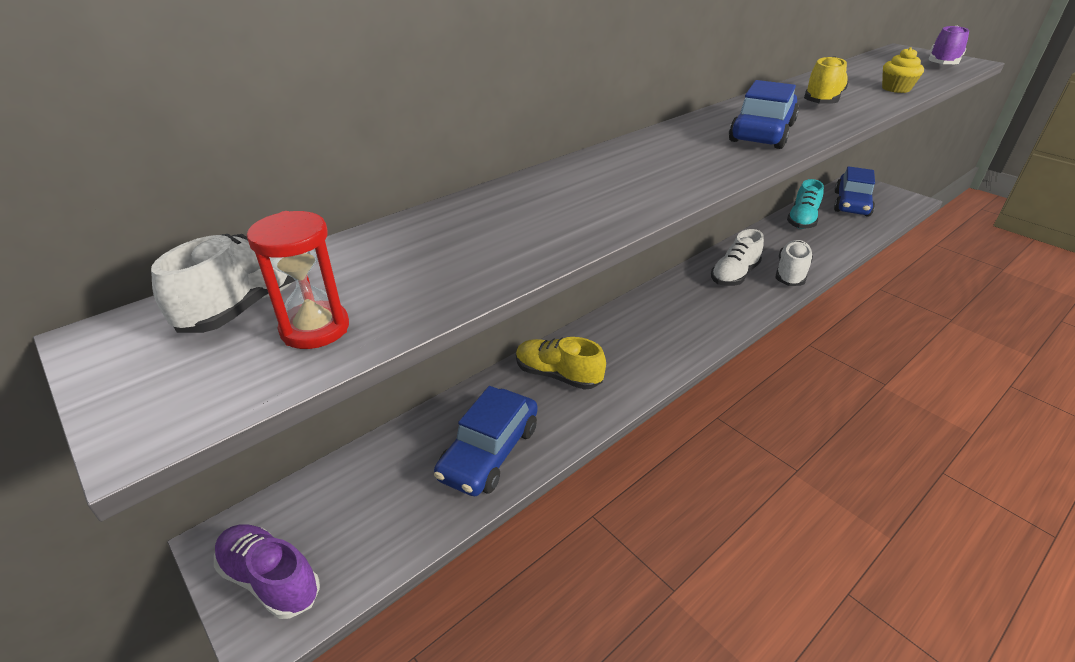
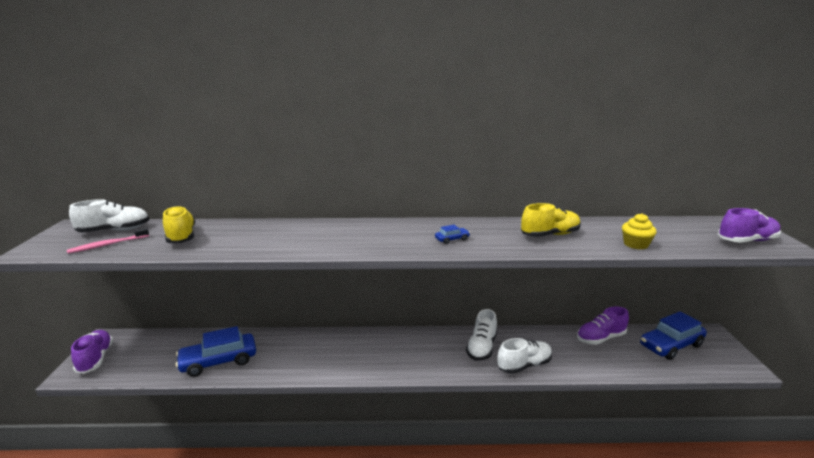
camera: 40 degrees right, 15 degrees down
red hourglass [247,211,349,349] -> pink toothbrush [67,228,149,254]
yellow shoe [516,337,606,390] -> yellow shoe moved to [163,206,195,243]
white shoe [711,229,764,286] -> white shoe turned 60 degrees counterclockwise [466,309,497,361]
blue car [729,80,799,149] -> blue car [435,225,470,244], size x0.43
turquoise shoe [787,179,824,229] -> purple shoe [577,306,629,345]

